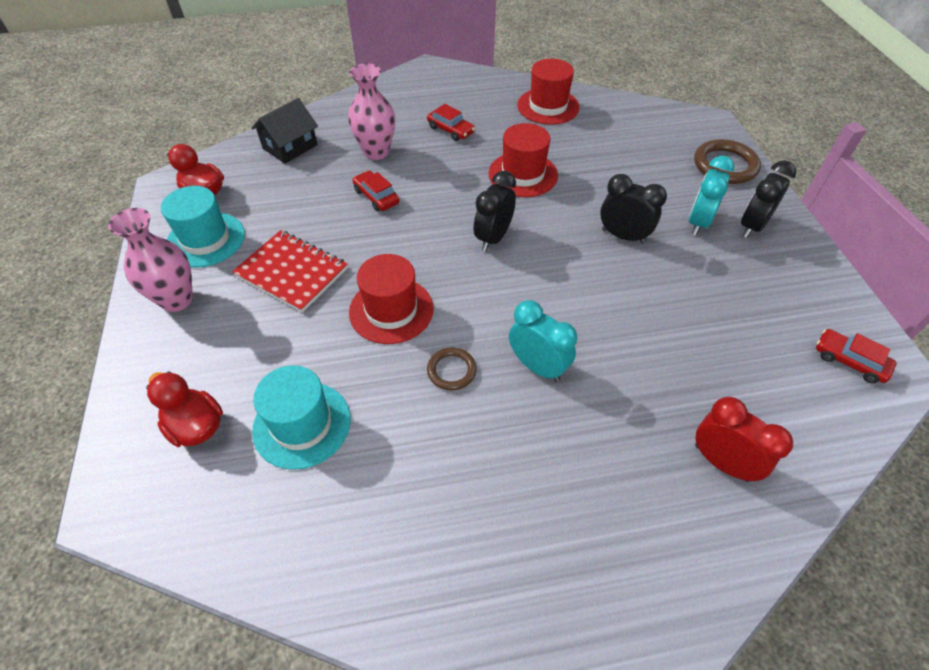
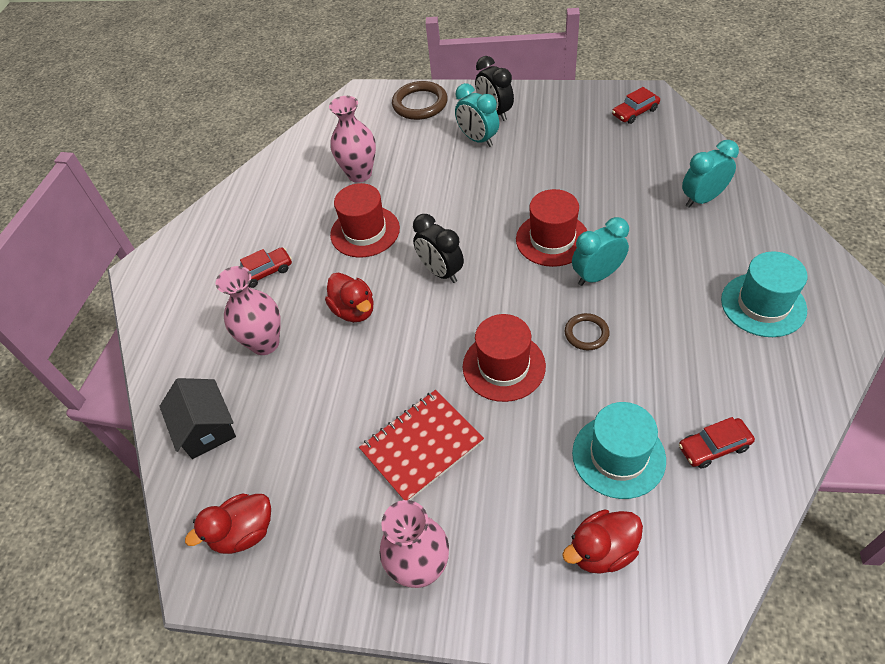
camera: 65 degrees left, 0 degrees up
turquoise hat [161,186,245,268] -> turquoise hat moved to [721,252,808,337]
red car [352,171,399,211] -> red car moved to [679,417,755,469]
red hat [517,59,580,125] -> red hat moved to [516,189,587,267]
black clock [600,174,667,244] -> none
red clock [695,397,793,482] -> turquoise clock [682,140,739,208]
none -> red duck [325,273,374,322]
none -> pink vase [329,96,376,183]

